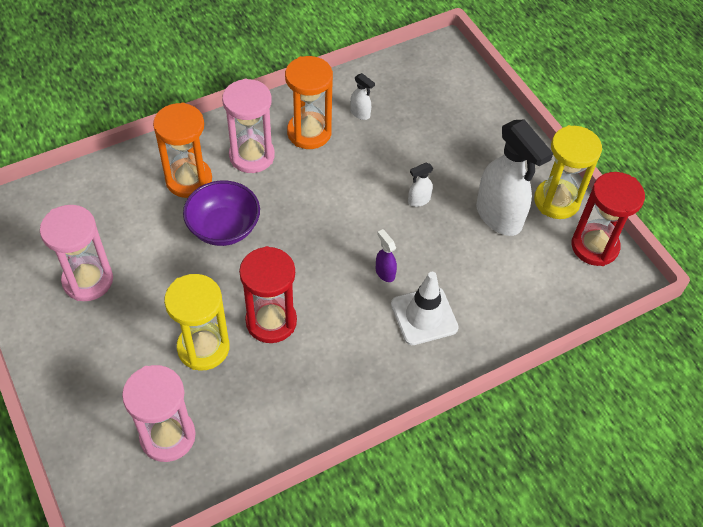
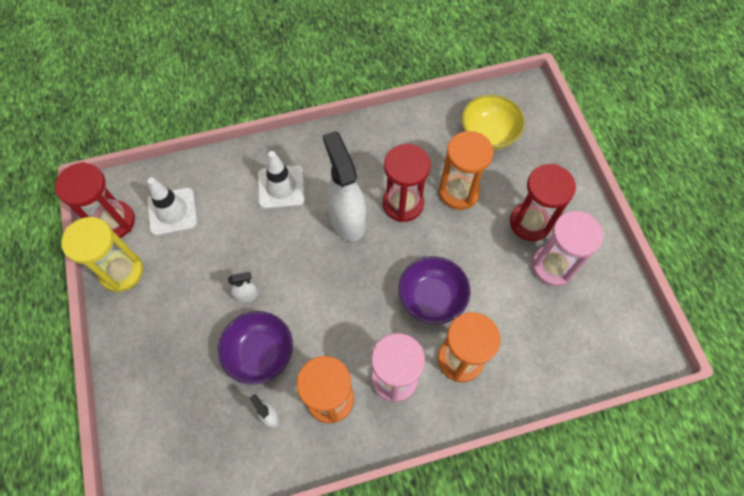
camera: 165 degrees left, 10 degrees up
pink hourglass [122,365,196,462] -> yellow bowl [461,94,525,150]
yellow hourglass [164,274,230,371] -> orange hourglass [439,131,494,210]
purple spray bottle [376,229,397,282] -> none
white spray bottle [476,119,553,236] -> white spray bottle moved to [323,131,366,241]
none -> white traffic cone [147,177,197,236]
none -> purple bowl [218,311,293,385]
none -> red hourglass [510,164,576,241]

